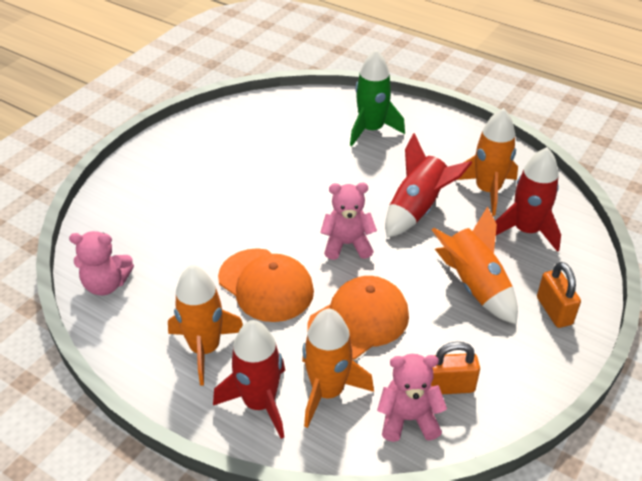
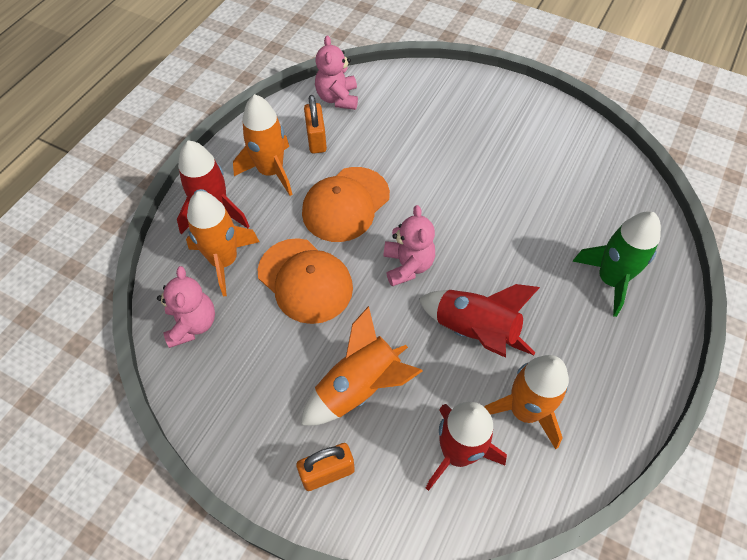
camera: 85 degrees right, 15 degrees up
orange padlock [431,342,480,394] -> orange padlock moved to [304,95,327,154]

